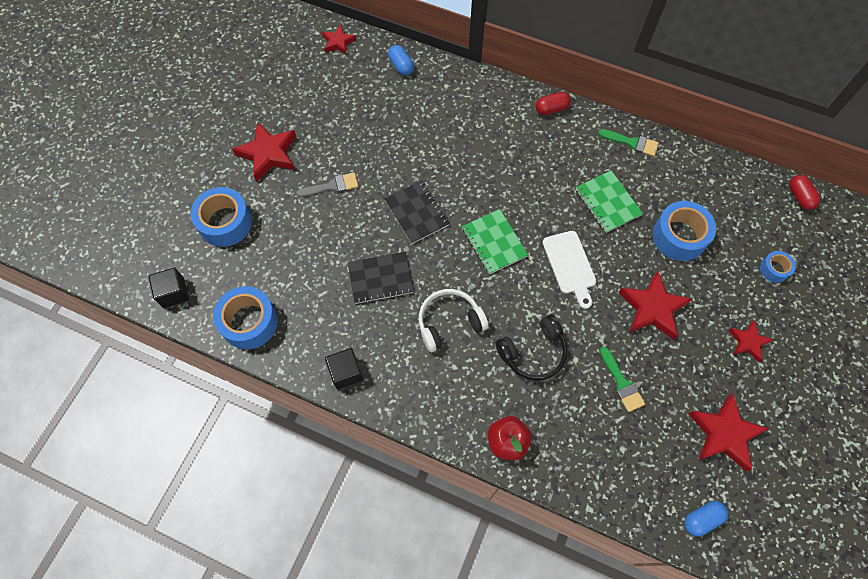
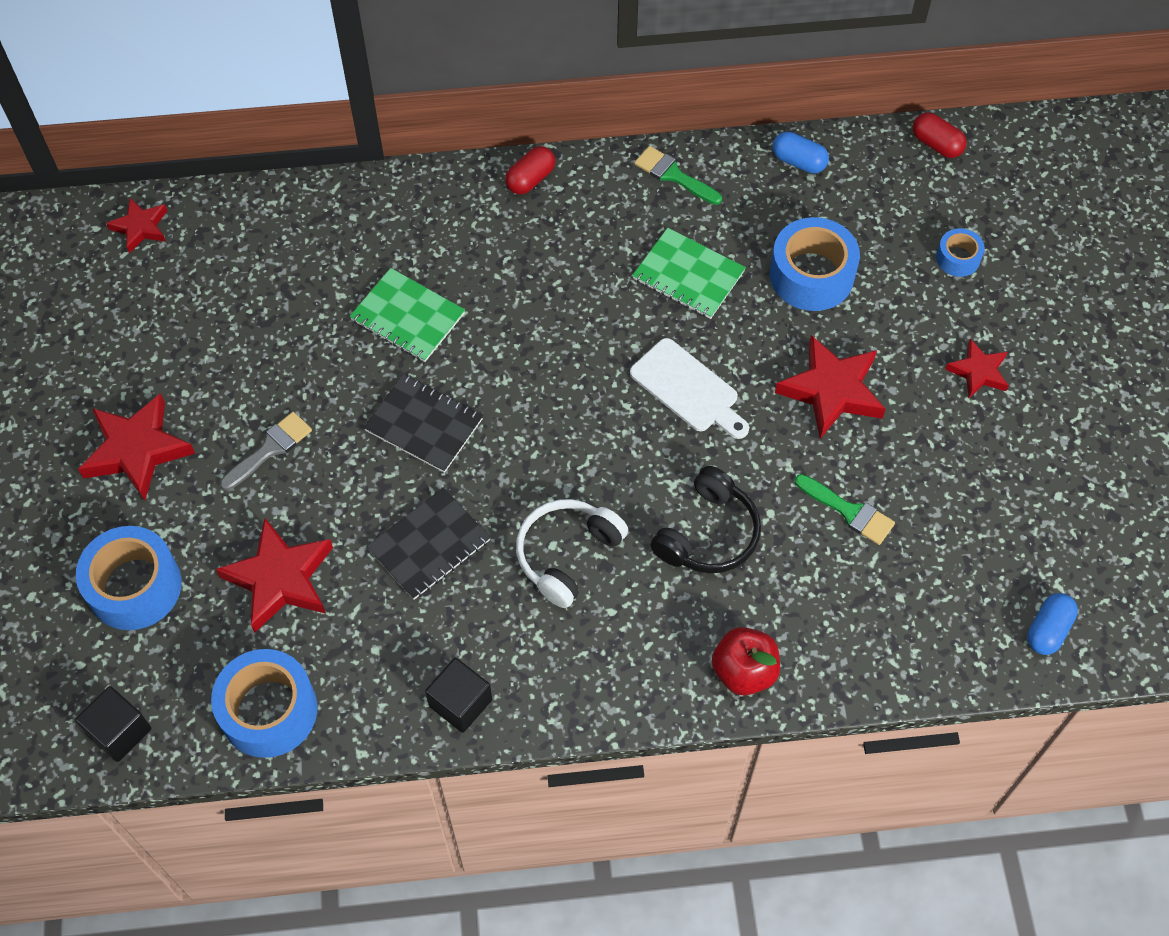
camera: 30 degrees left, 5 degrees down
blue capsule [388,45,414,75] -> blue capsule moved to [772,132,829,173]
green notebook [462,209,528,274] -> green notebook moved to [349,268,465,362]
green brush [598,129,659,156] -> green brush turned 135 degrees counterclockwise [634,146,722,205]
red star [688,393,769,471] -> red star moved to [216,518,333,633]

